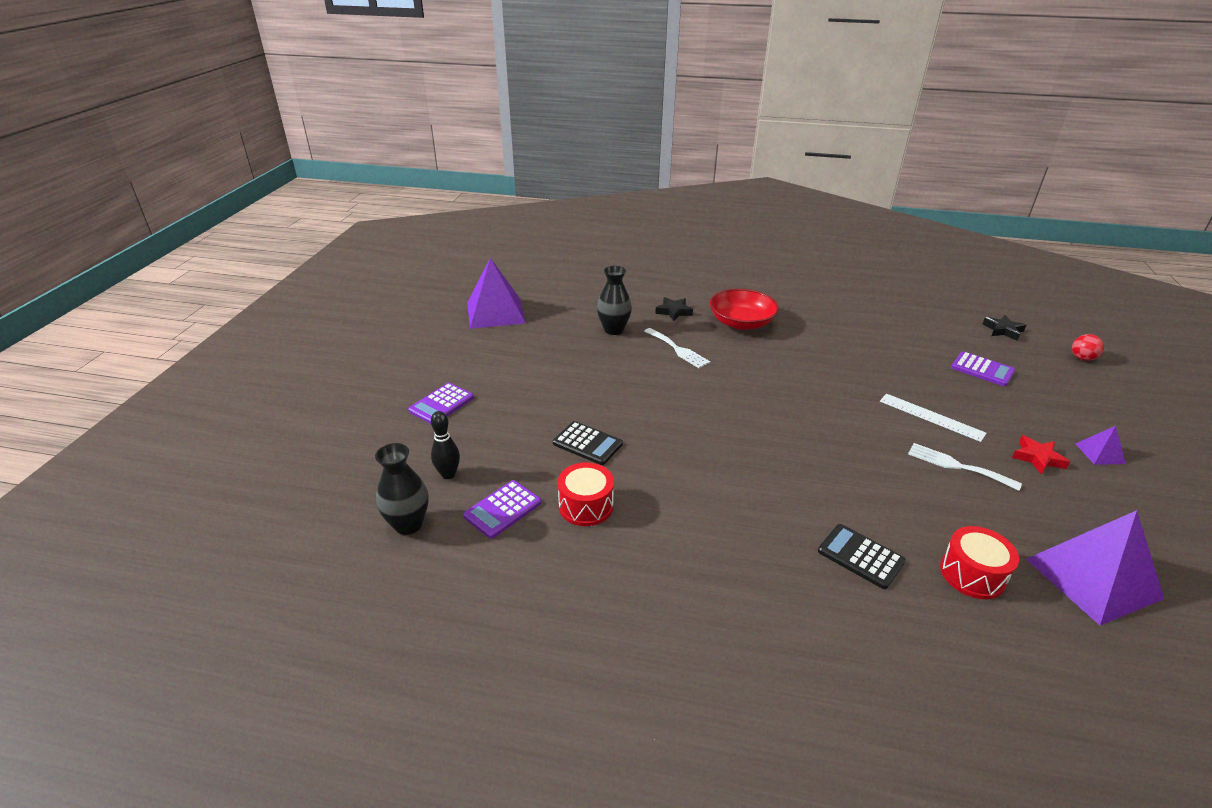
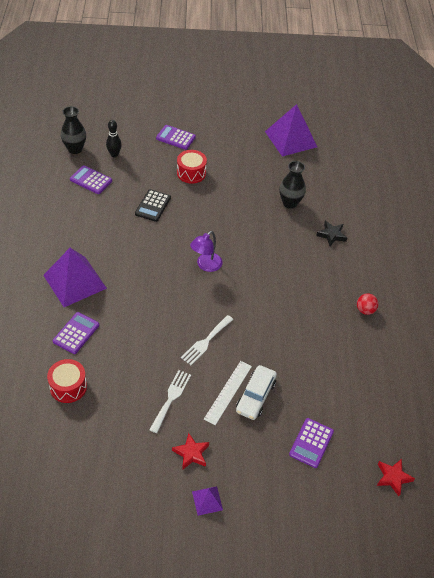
camera: 75 degrees right, 15 degrees up
red drum [558,462,614,526] -> red drum moved to [177,150,207,184]
white fork [644,328,710,368] -> white fork moved to [181,315,234,365]
red bowl [710,289,779,330] -> none
black calculator [818,524,906,589] -> purple calculator [53,312,99,354]
black star [983,315,1026,341] -> red star [377,459,415,496]
purple pyramid [1026,510,1164,625] -> purple pyramid moved to [43,248,107,307]
red ball [1072,334,1104,361] -> red ball moved to [357,293,378,315]
none -> purple lamp [190,231,223,272]
none -> white car [236,365,277,420]

